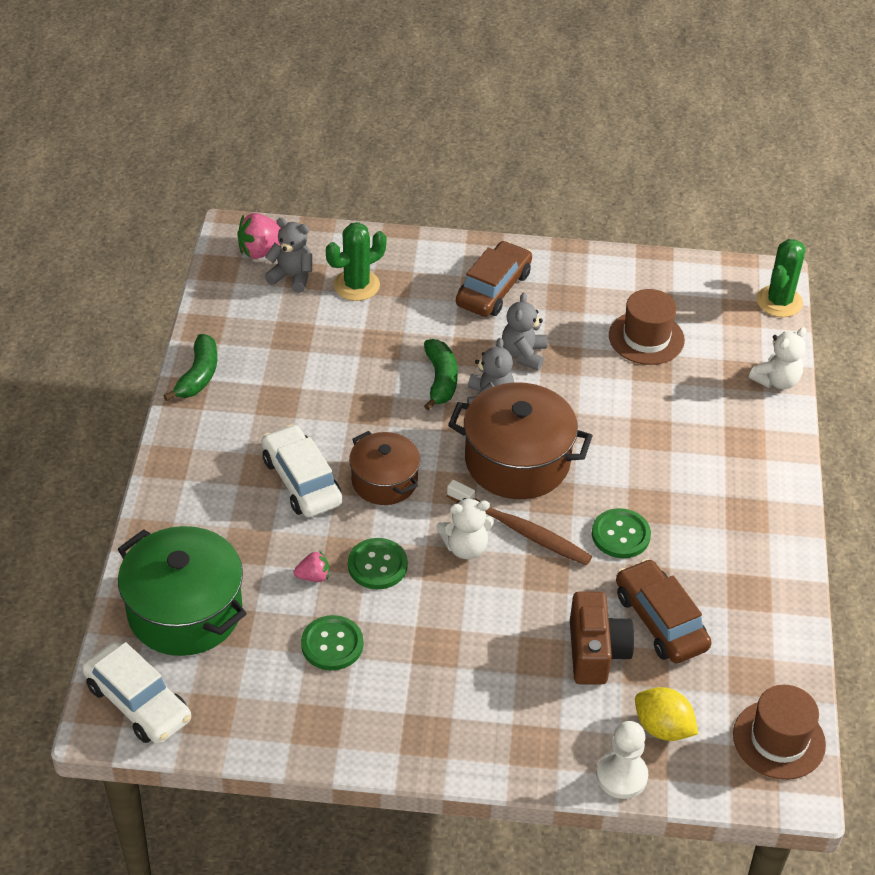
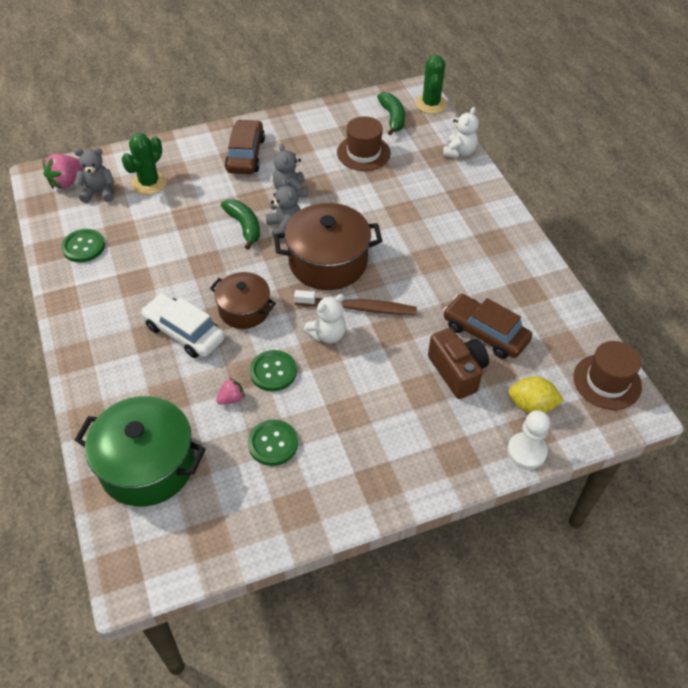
camera: 25 degrees left, 5 degrees up
white car [82,641,191,744] -> none
green banana [163,334,217,401] -> green banana moved to [377,92,405,135]
green button [592,508,651,558] -> green button moved to [61,229,105,262]

